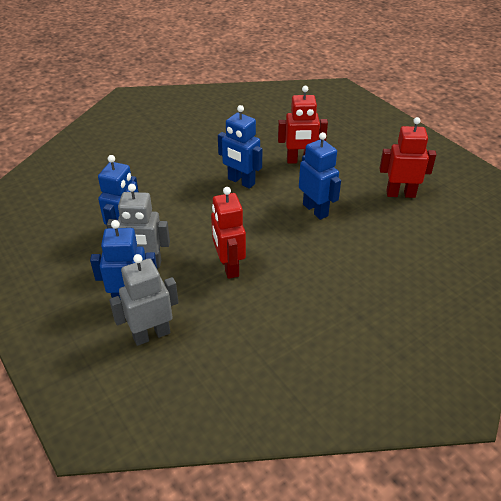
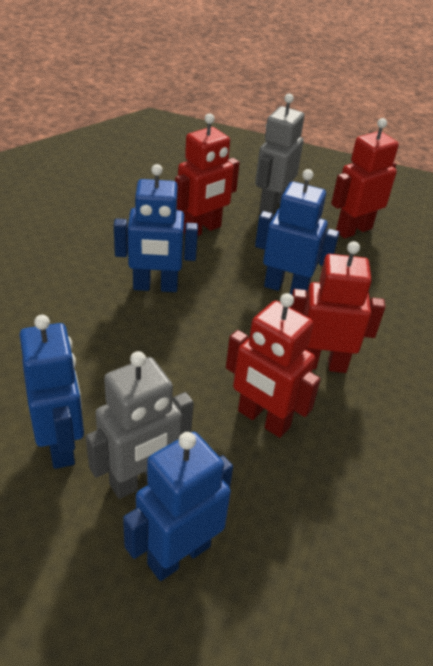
camera: 40 degrees left, 0 degrees up
grey robot [109,254,179,346] -> grey robot moved to [255,94,305,213]
none -> red robot [290,241,385,373]

